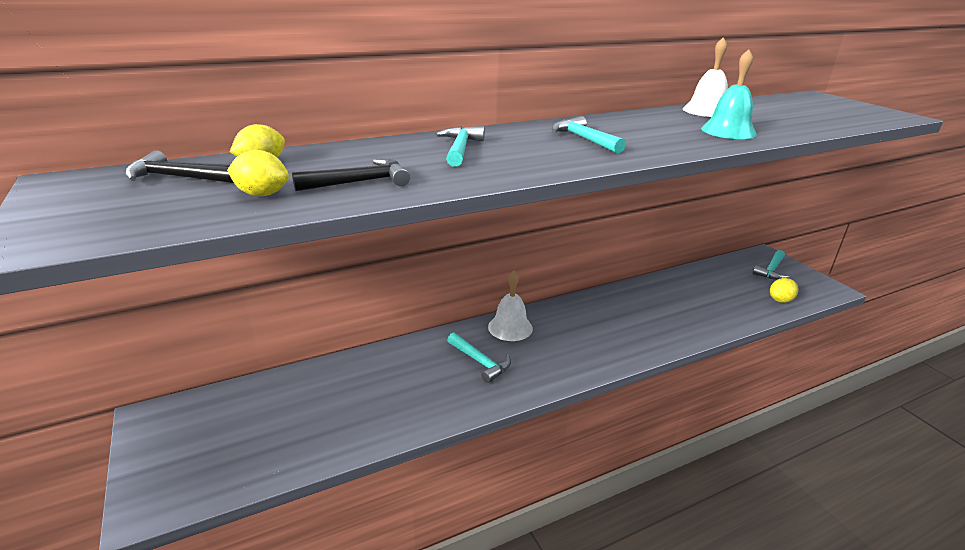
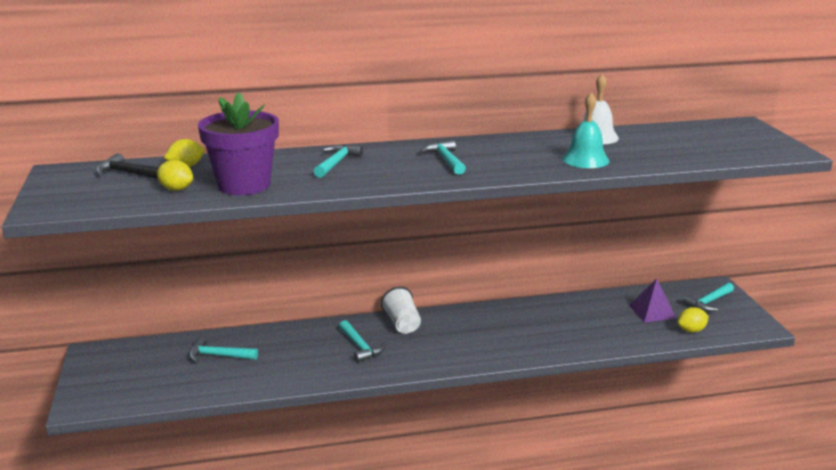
camera: 15 degrees right, 5 degrees down
black hammer [292,159,410,191] -> purple flower pot [198,92,279,195]
white bell [488,271,533,341] -> white cup [381,287,421,334]
none -> turquoise hammer [189,337,258,363]
none -> purple pyramid [629,278,676,323]

